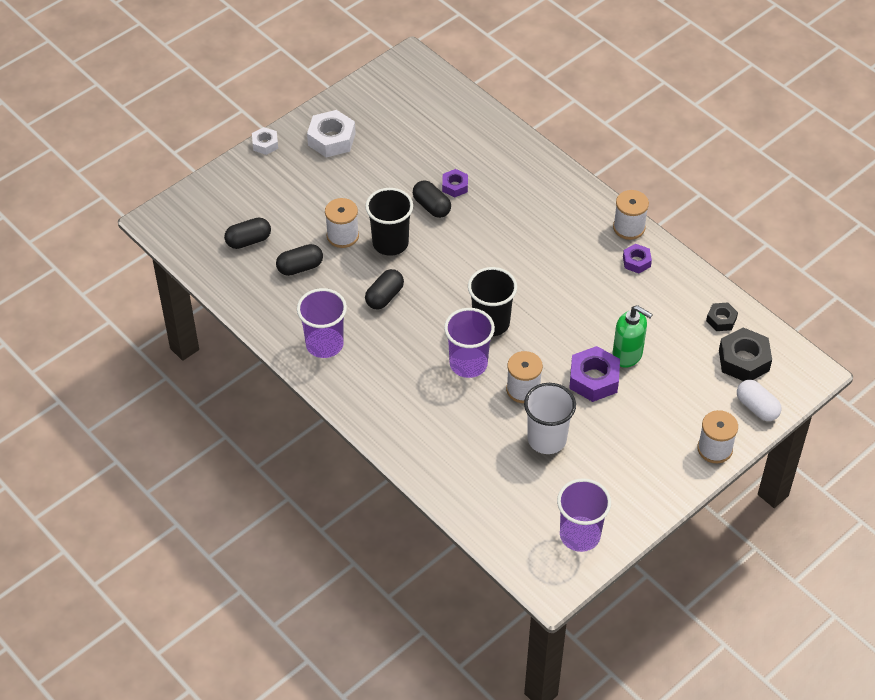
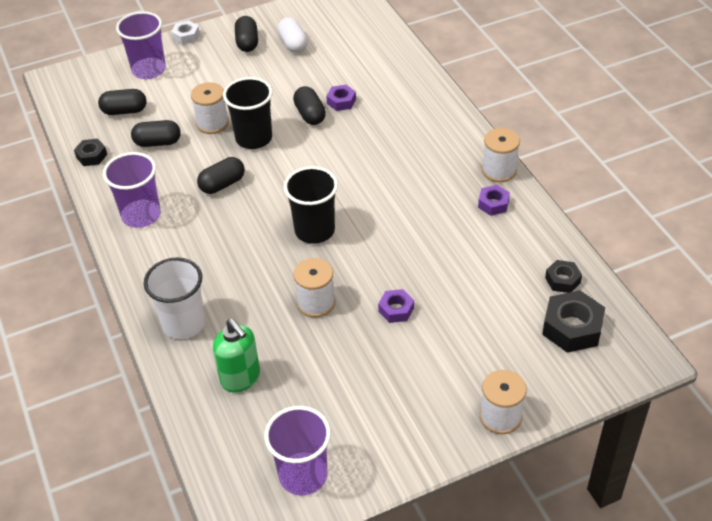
camera: 20 degrees right, 5 degrees down
white nut [307,110,356,158] -> black capsule [235,16,258,52]
purple cup [444,308,495,378] -> purple cup moved to [116,11,166,79]
white cup [524,383,576,454] -> white cup moved to [144,257,205,339]
purple nut [569,346,620,402] -> purple nut [378,289,414,323], size x0.58
green soap dispenser [612,305,653,368] -> green soap dispenser moved to [213,319,260,393]
white capsule [737,380,781,421] -> white capsule moved to [278,17,308,53]
none -> black nut [74,139,107,166]

